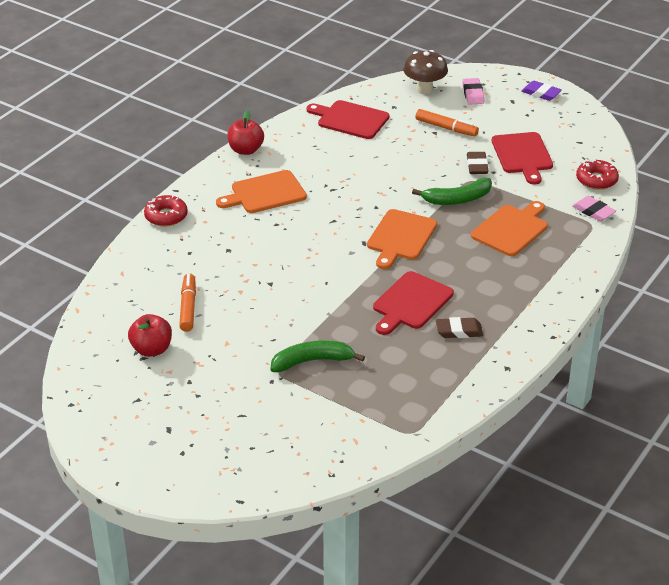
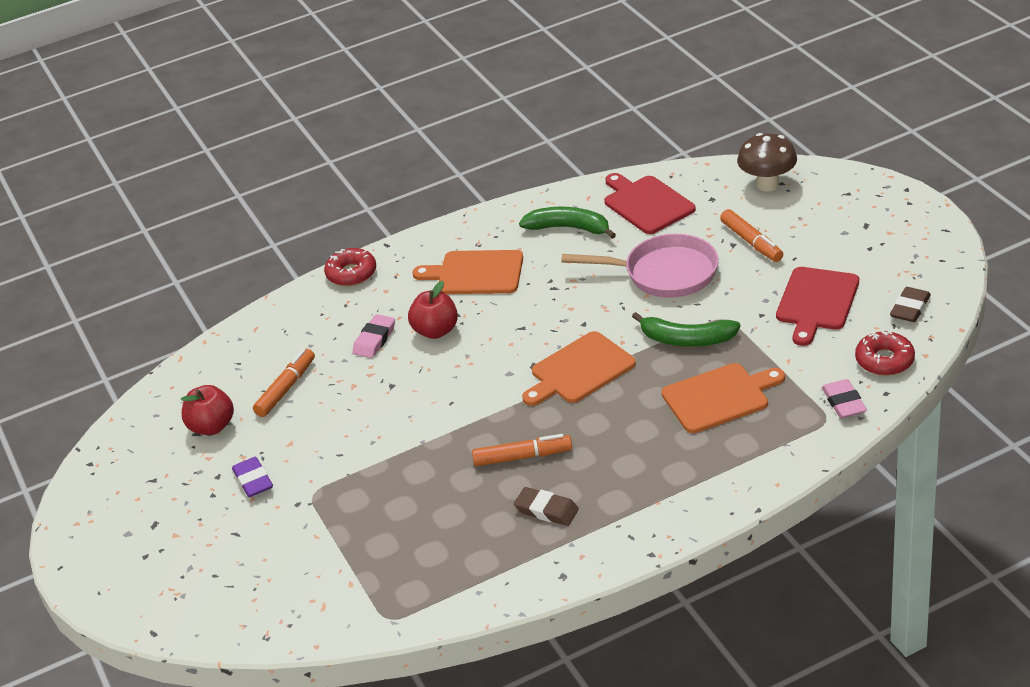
camera: 35 degrees right, 0 degrees up
red apple [227,110,264,155] -> red apple moved to [408,280,458,339]
green banana [271,340,365,372] -> green banana moved to [519,207,616,239]
red cutting board [373,271,454,335] -> orange marker [472,434,572,466]
pink eraser [462,78,485,105] -> pink eraser moved to [352,314,395,358]
brown eraser [467,152,489,174] -> brown eraser moved to [890,287,931,322]
purple eraser [521,81,562,101] -> purple eraser moved to [232,457,273,497]
none -> pink pan [561,234,719,298]

